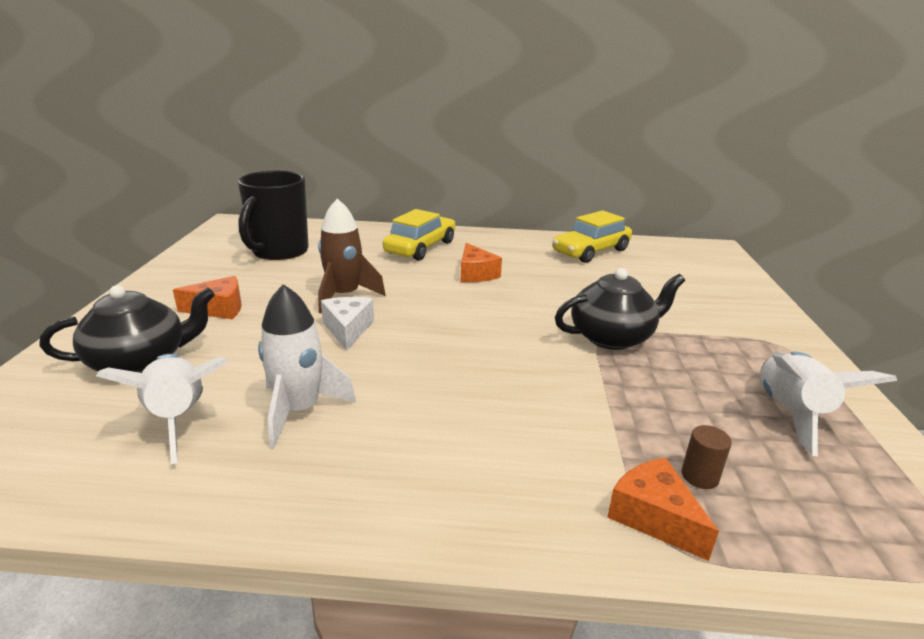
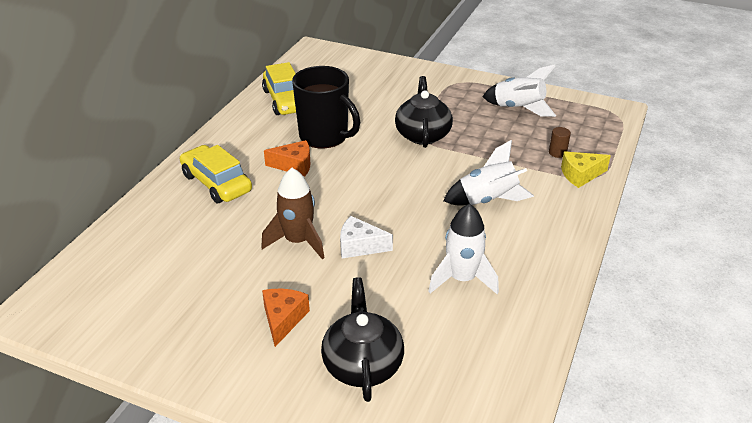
camera: 70 degrees left, 10 degrees up
white rocket [96,354,229,464] -> white rocket moved to [443,140,534,206]
black mug [238,171,308,260] -> black mug moved to [292,66,360,148]
orange cheese [607,458,719,561] -> yellow cheese [561,151,611,188]

